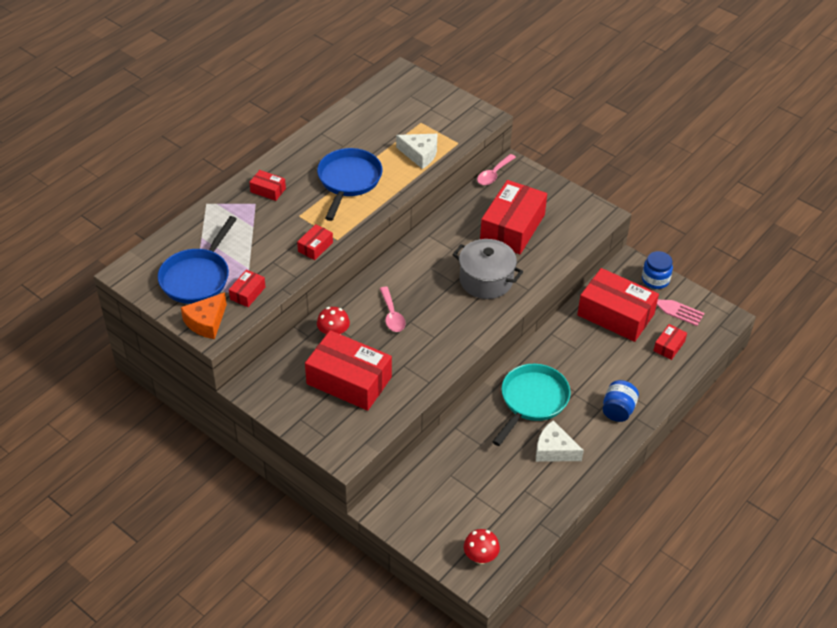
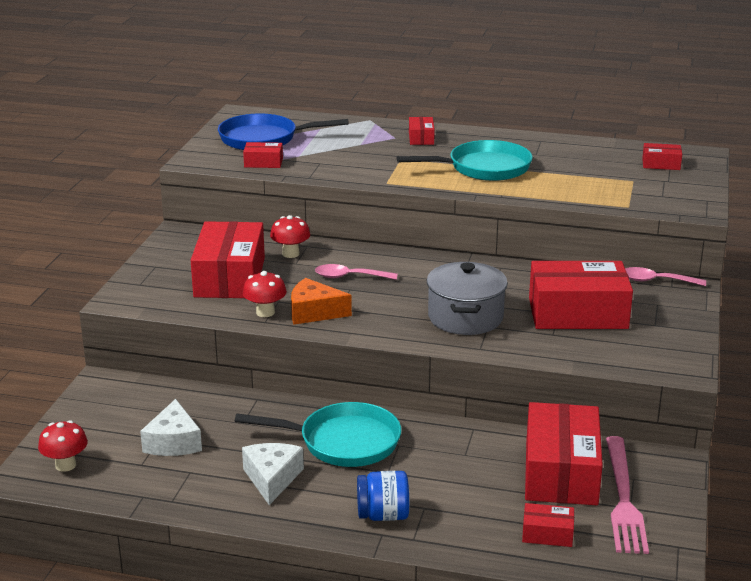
camera: 65 degrees right, 20 degrees down
orange cheese [181,292,227,339] -> orange cheese moved to [291,278,352,325]
red box [297,224,333,260] -> red box moved to [642,143,682,170]
blue pan [317,148,382,221] -> turquoise pan [397,140,533,181]
pink spoon [380,286,406,332] -> pink spoon turned 45 degrees clockwise [315,264,398,280]
white cheese [396,134,437,169] -> white cheese moved to [140,399,202,456]
blue jar [642,251,673,289] -> none
none -> red mushroom [243,271,287,317]

